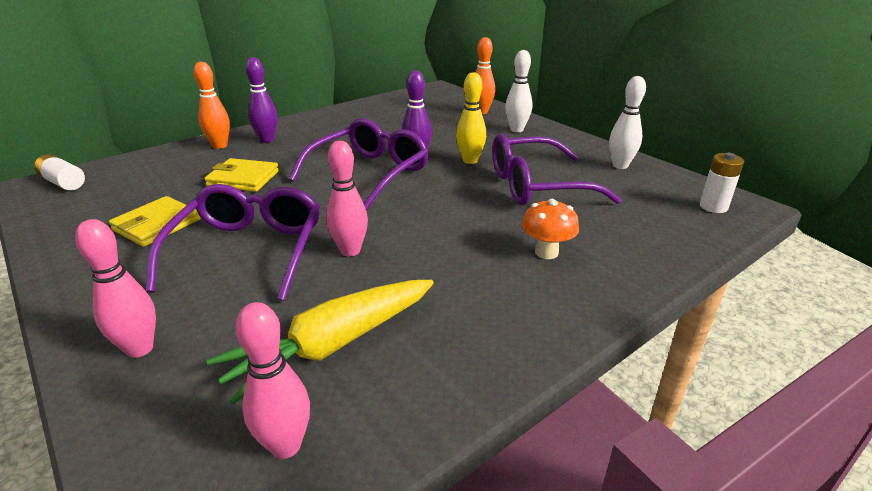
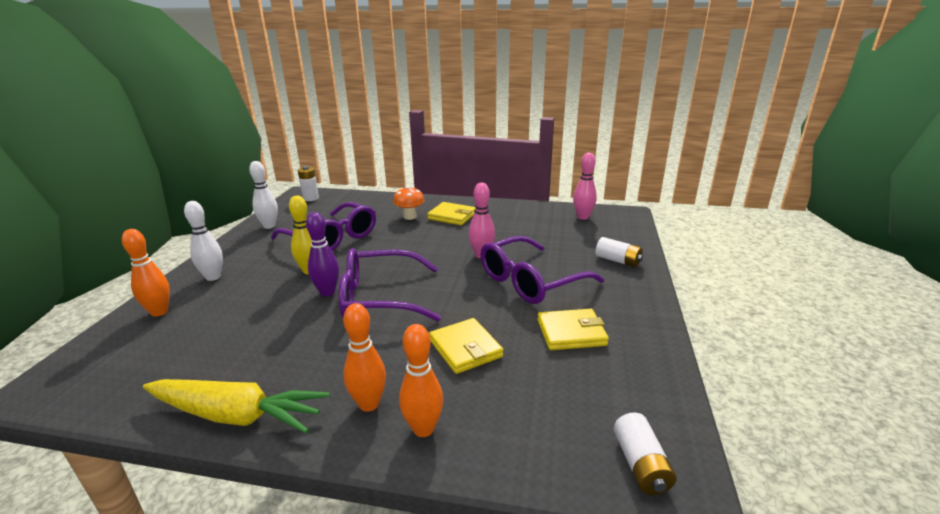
camera: 130 degrees left, 5 degrees down
pink bowling pin [75,219,156,358] -> white battery [596,237,643,267]
yellow carrot [207,280,434,404] -> yellow carrot moved to [143,379,329,433]
purple bowling pin [245,57,277,143] -> orange bowling pin [343,303,386,412]
none -> yellow wallet [427,202,476,225]

